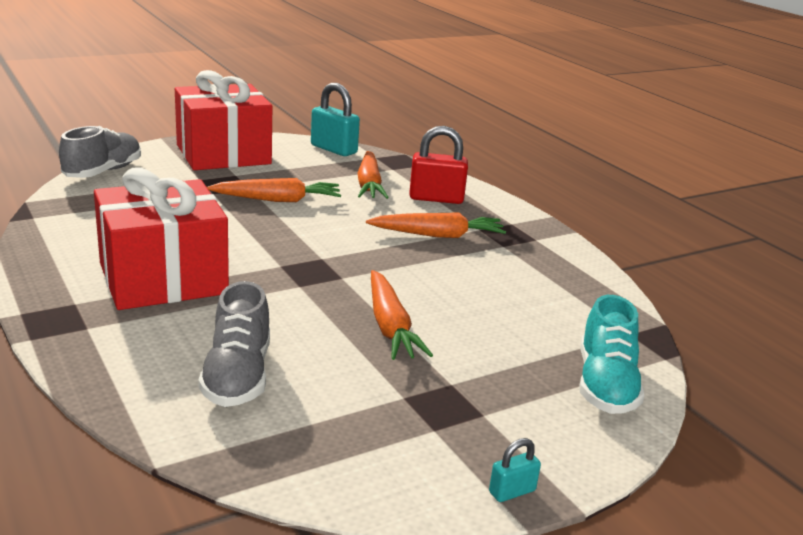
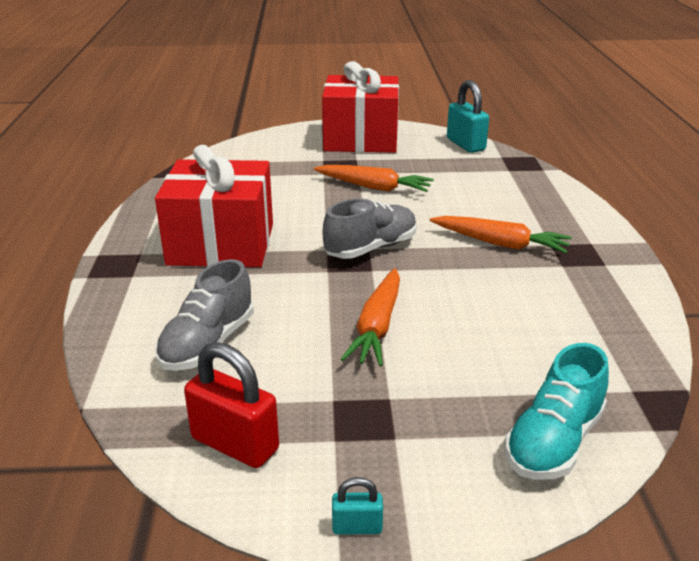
camera: 30 degrees right, 5 degrees up
grey shoe [59,126,141,178] -> grey shoe moved to [323,199,417,259]
orange carrot [357,151,389,199] -> none
red padlock [409,126,468,204] -> red padlock moved to [184,342,279,468]

